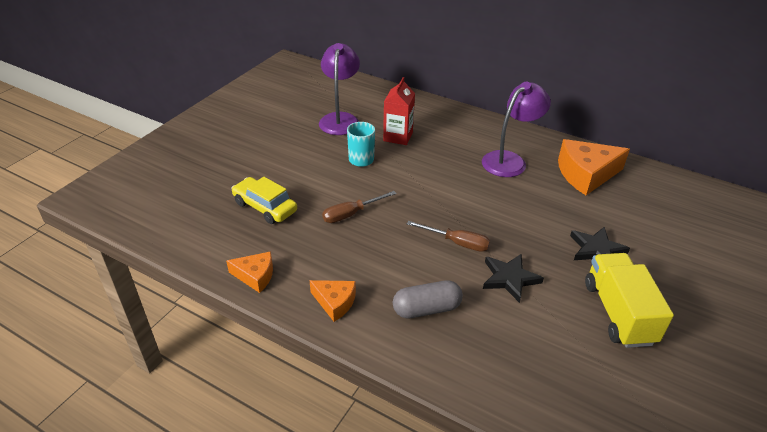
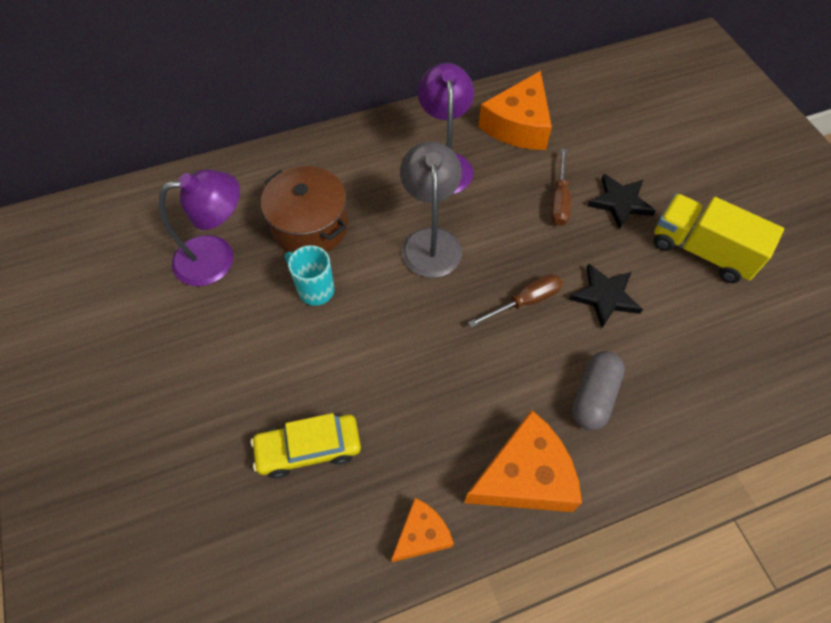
camera: 50 degrees left, 20 degrees up
orange cheese [310,280,356,322] -> orange cheese [464,410,582,512], size x1.79
purple lamp [319,43,360,135] -> purple lamp turned 120 degrees clockwise [159,169,240,286]
brown screwdriver [322,191,397,223] -> brown screwdriver moved to [551,148,571,226]
red carton [383,77,415,145] -> brown pot [261,166,348,252]
none -> grey lamp [400,142,462,278]

